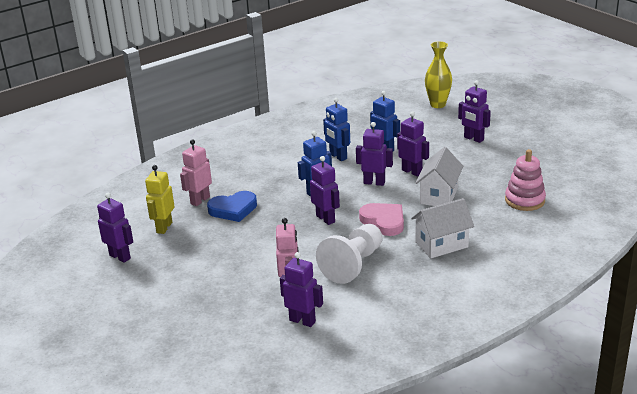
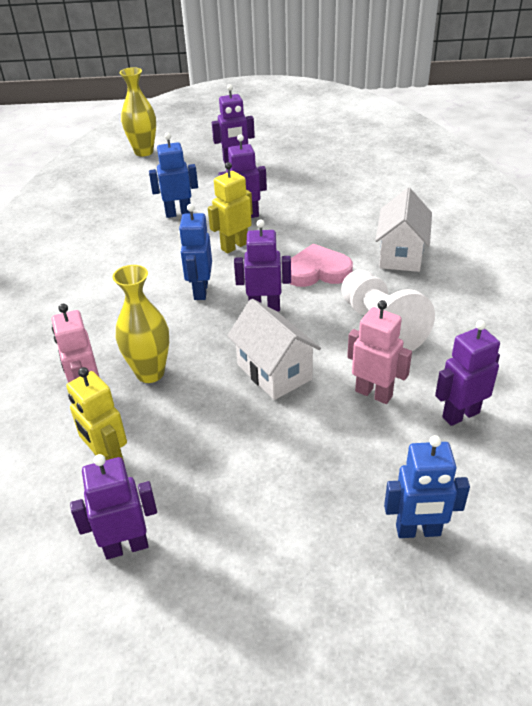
camera: 55 degrees left, 10 degrees up
blue heart [207,191,257,222] -> yellow vase [113,265,169,383]
blue robot [323,98,350,161] -> blue robot moved to [384,435,470,538]
purple robot [356,122,393,186] -> yellow robot [208,162,253,254]
white house [416,147,463,206] -> white house moved to [227,299,321,400]
pink stacking toy [505,149,546,211] -> none

